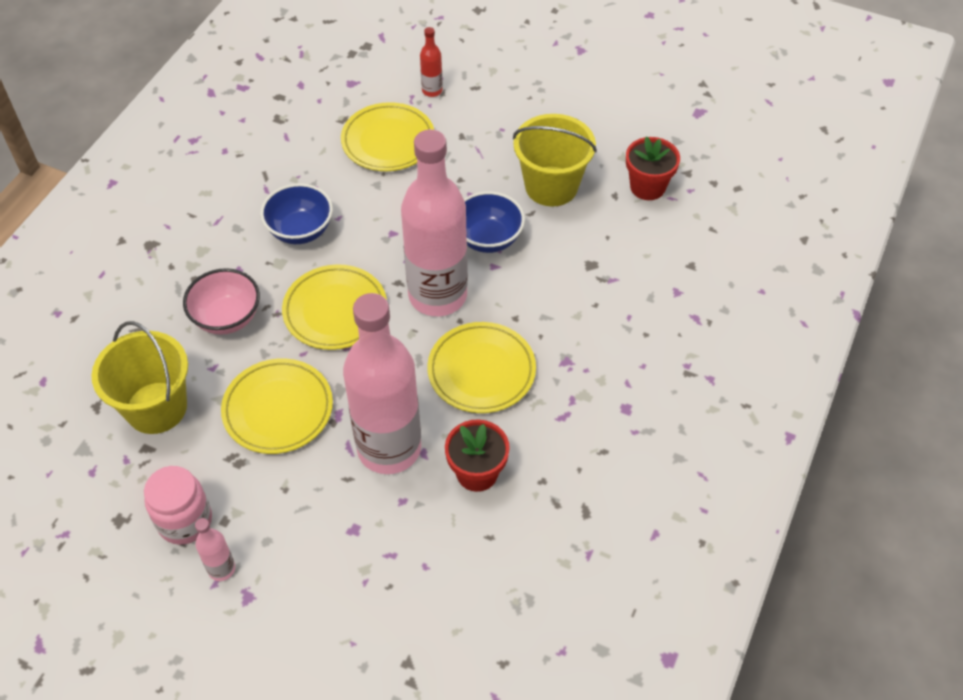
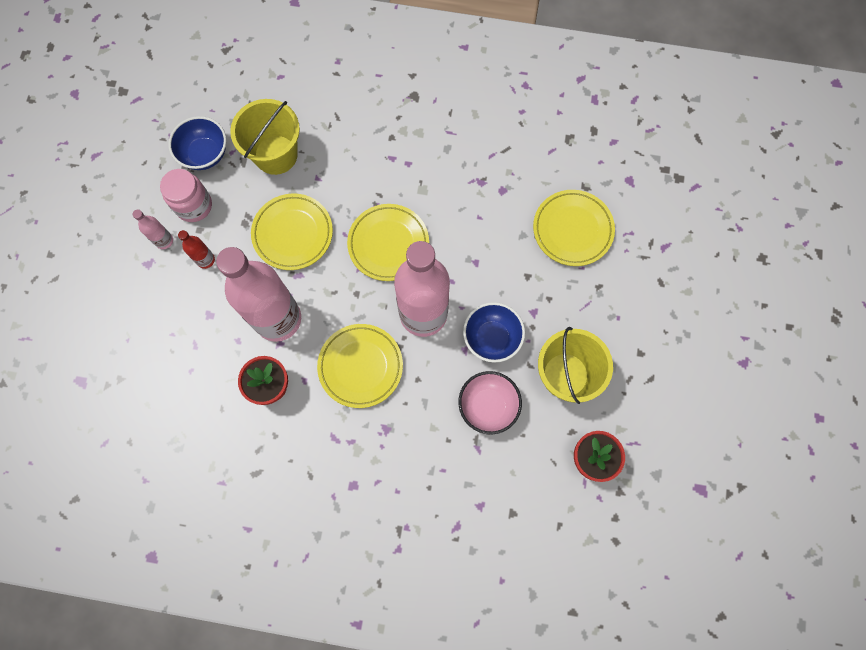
camera: 75 degrees right, 20 degrees up
pink bowl [183,268,260,335] -> pink bowl moved to [458,371,522,434]
blue bowl [260,183,333,244] -> blue bowl moved to [168,116,227,170]
red bottle [420,27,443,97] -> red bottle moved to [178,230,215,269]

